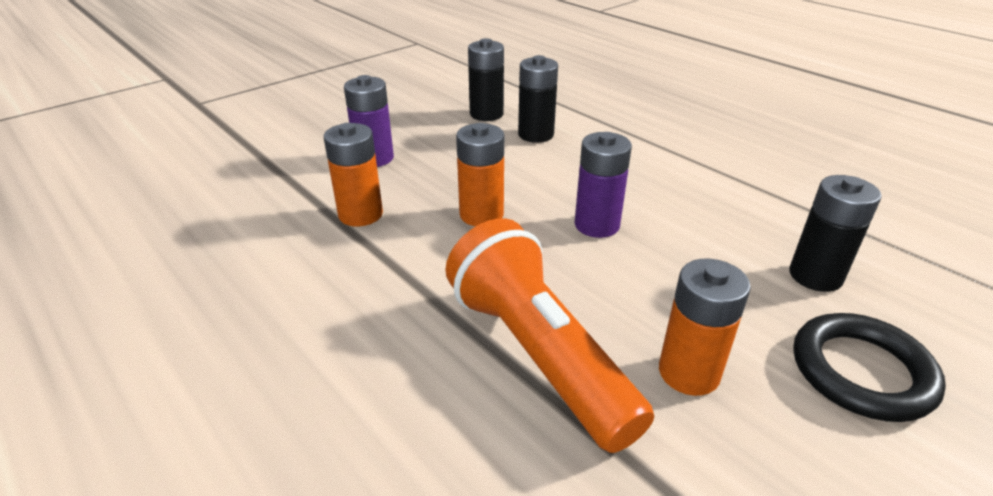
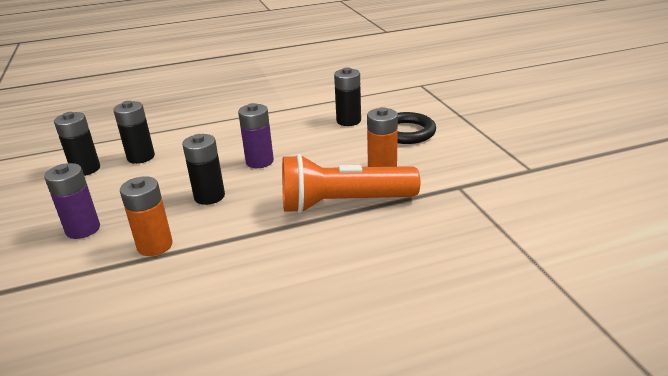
camera: 65 degrees left, 5 degrees down
orange battery [456,123,504,226] -> black battery [182,134,225,205]

